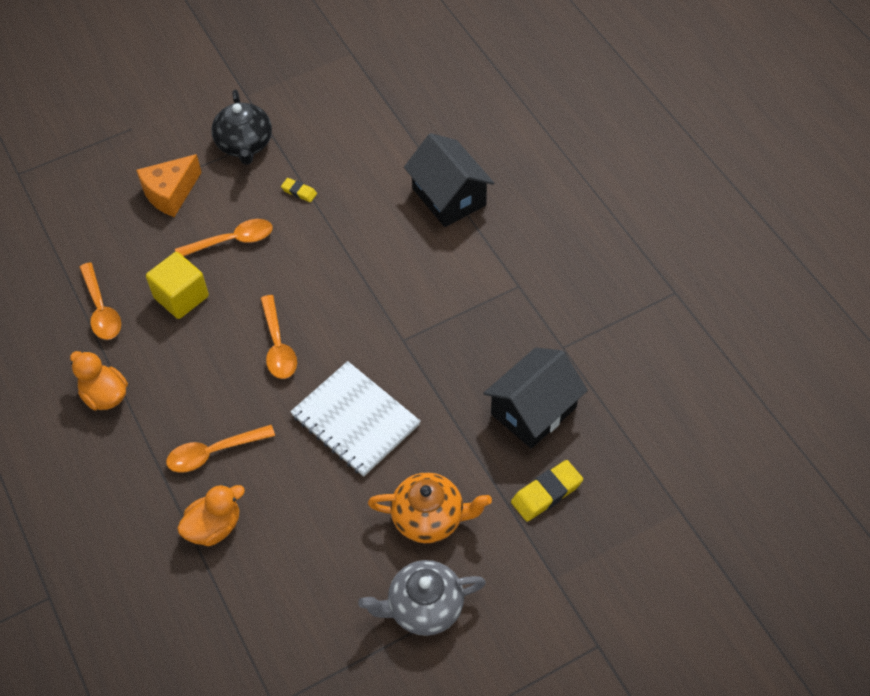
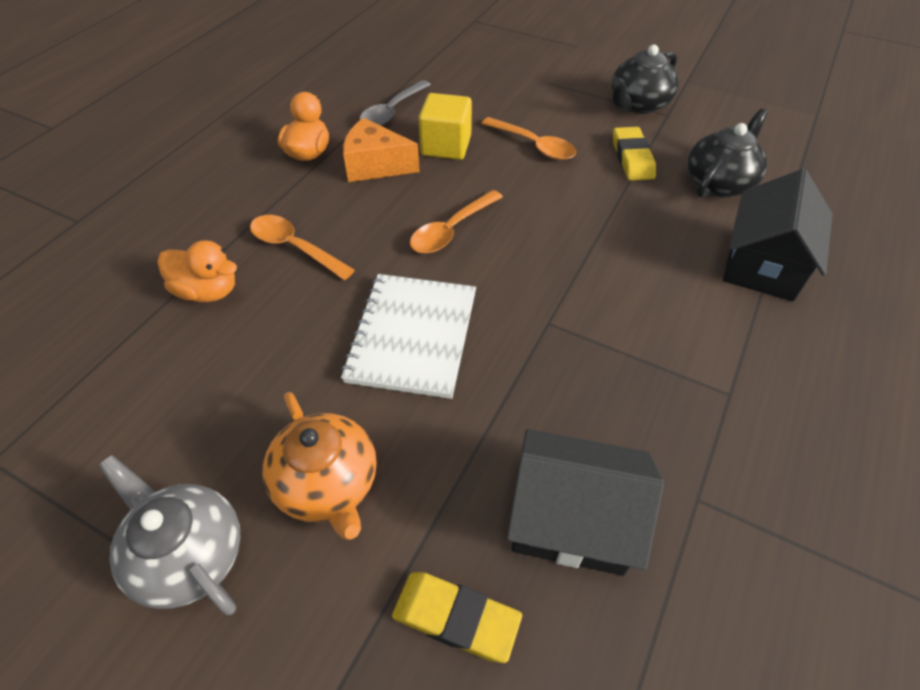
camera: 55 degrees right, 5 degrees down
orange spoon [79,262,121,340] -> grey spoon [359,80,431,126]
orange cheese [136,154,202,217] -> orange cheese moved to [343,118,420,182]
yellow eraser [281,178,317,202] -> yellow eraser [613,127,656,181], size x1.76
none -> black teapot [687,109,768,198]

